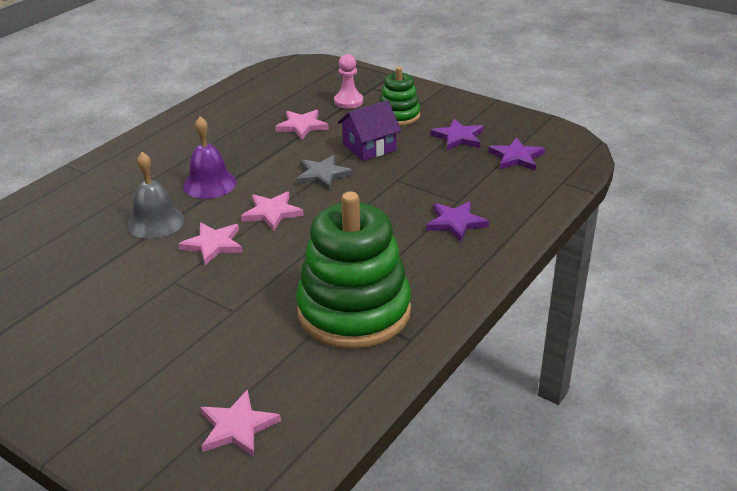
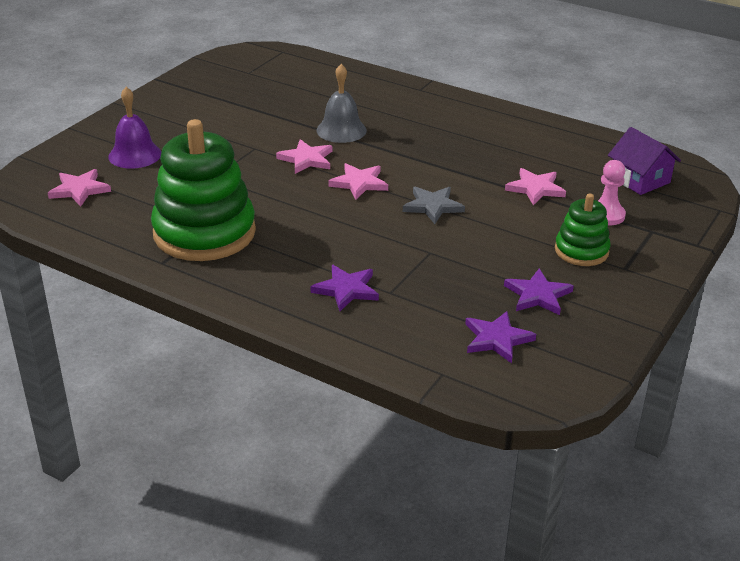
camera: 85 degrees right, 0 degrees up
purple bell [183,116,237,199] -> purple bell moved to [108,87,161,169]
purple house [337,101,402,161] -> purple house moved to [608,127,681,195]

